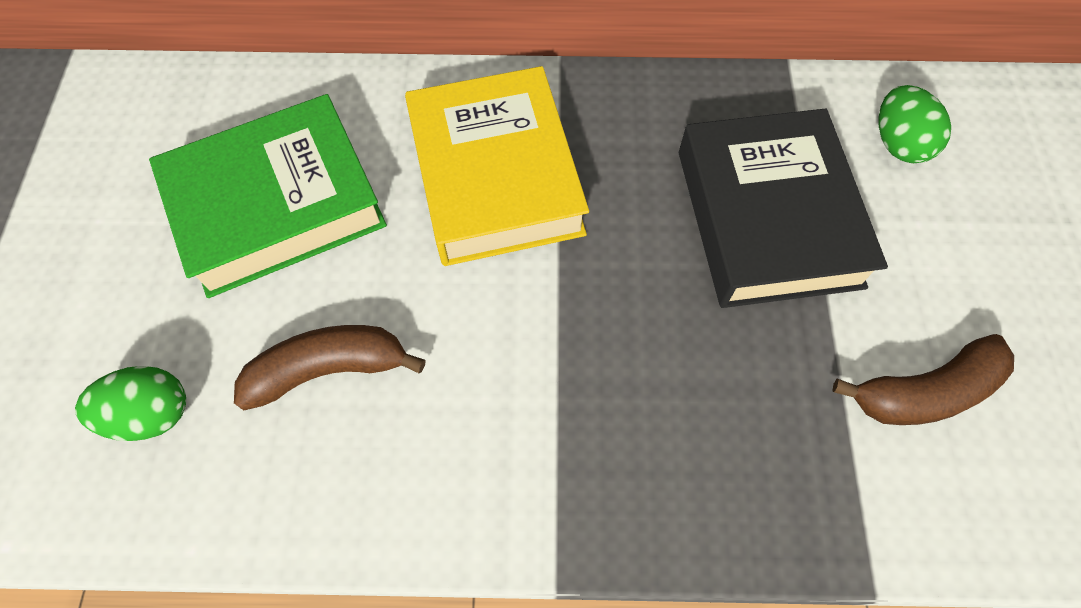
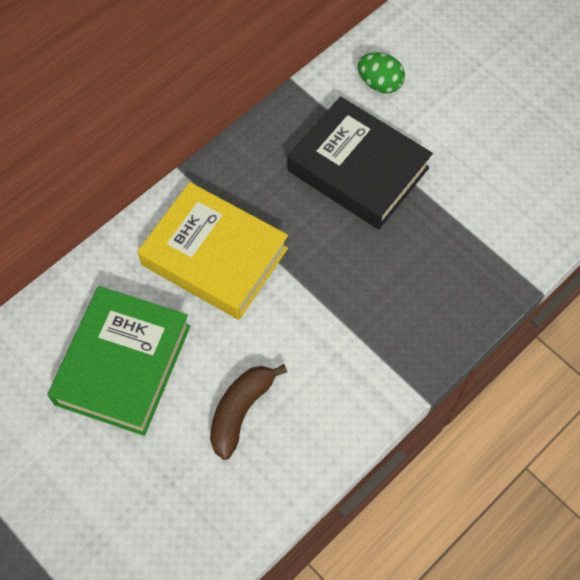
camera: 45 degrees left, 0 degrees up
green egg [75,366,186,441] -> none
brown banana [832,334,1014,425] -> none

